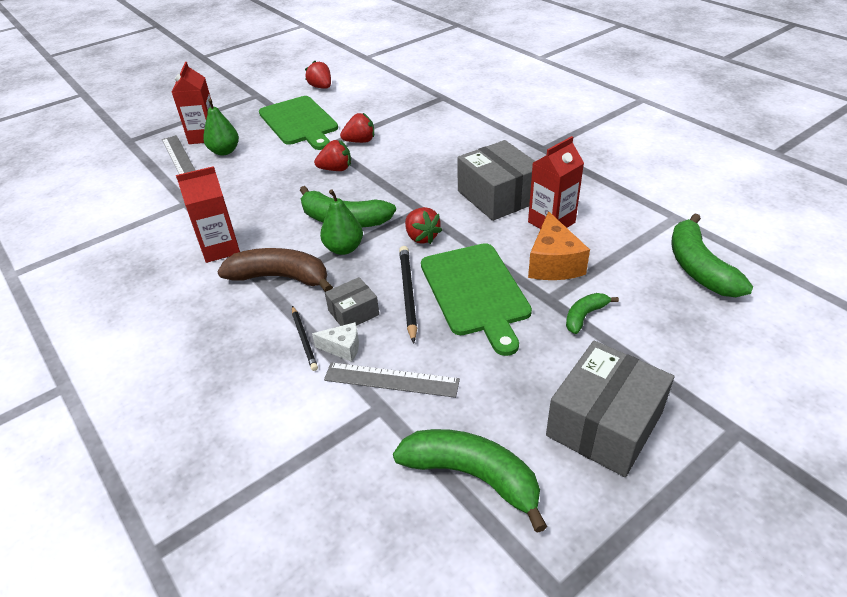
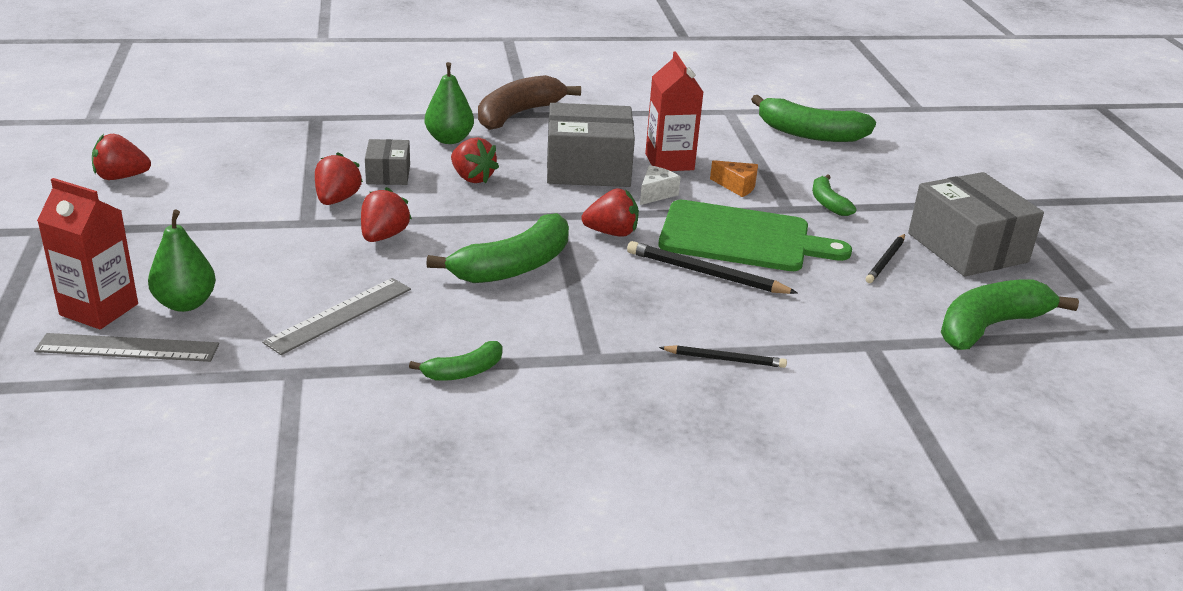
camera: 65 degrees left, 10 degrees down
red carton [176,166,240,263] -> green banana [409,341,503,381]
brown banana [217,248,333,292] -> brown banana moved to [478,75,581,130]
green cutting board [259,96,338,150] -> none
white cheese [312,322,359,362] -> white cheese moved to [640,165,681,205]
green pear [320,189,363,255] -> green pear moved to [425,62,474,144]
grey ruler [324,362,460,398] -> grey ruler moved to [262,278,411,355]
grey box [325,277,379,326] -> grey box moved to [365,139,410,185]
orange cheese [528,211,590,280] -> orange cheese [710,160,758,197], size x0.56
none -> red strawberry [451,137,499,184]
none -> black pencil [866,234,905,283]

